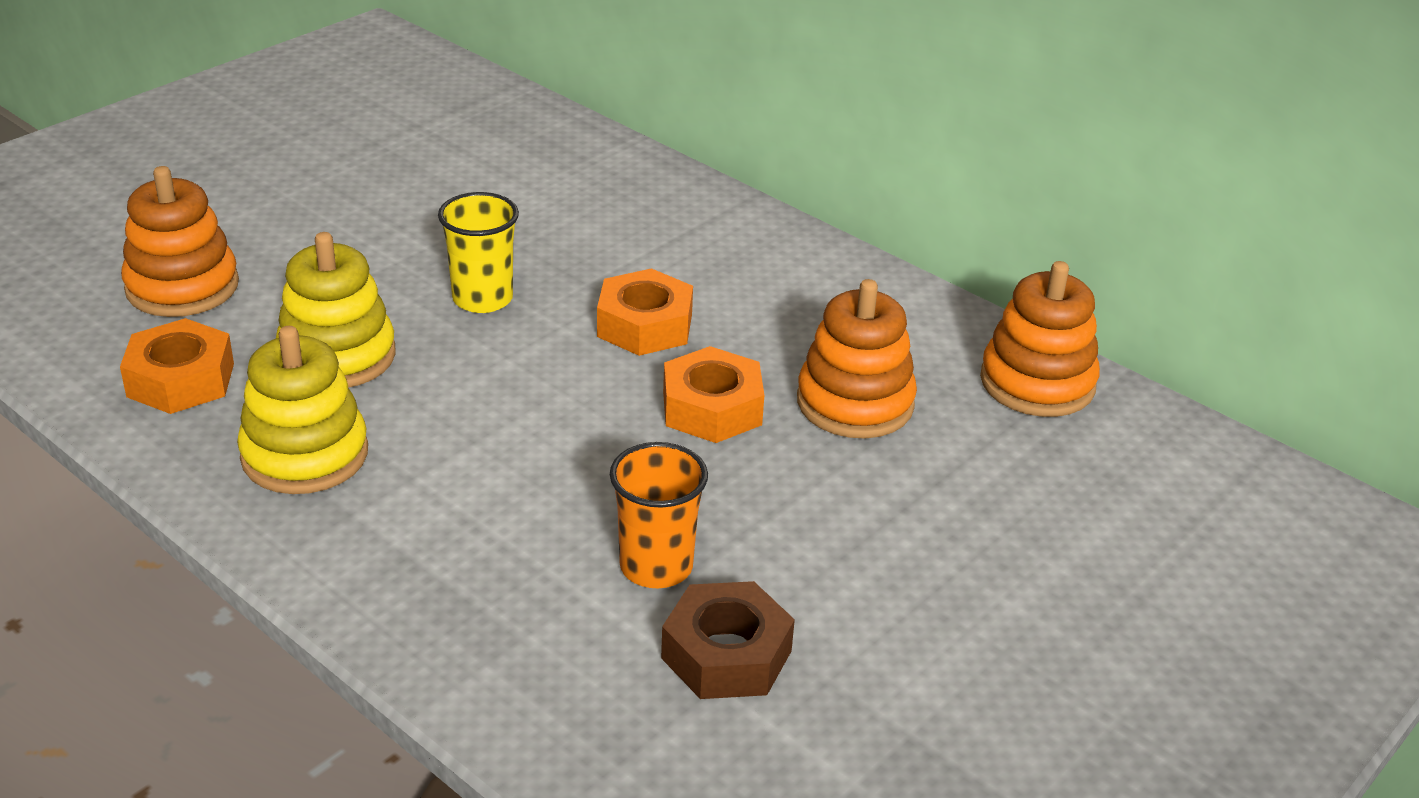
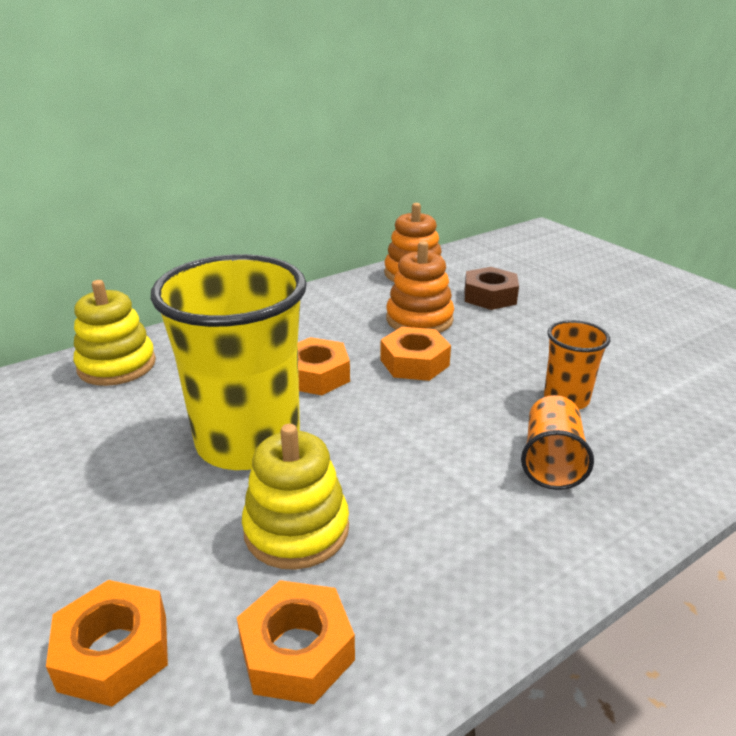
camera: 75 degrees left, 5 degrees down
orange stacking toy [121,166,239,317] -> orange nut [46,580,168,707]
yellow stacking toy [237,326,368,494] -> yellow stacking toy moved to [73,280,156,386]
yellow cup [438,192,519,313] -> yellow cup [151,254,307,470], size x2.11
brown nut [661,581,795,699] -> brown nut moved to [465,267,519,310]
none -> orange cup [521,395,594,490]

